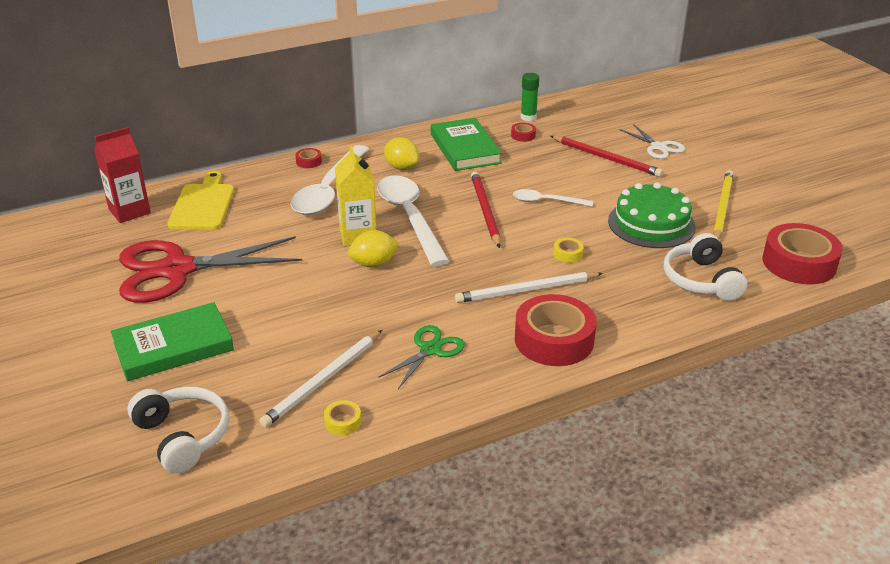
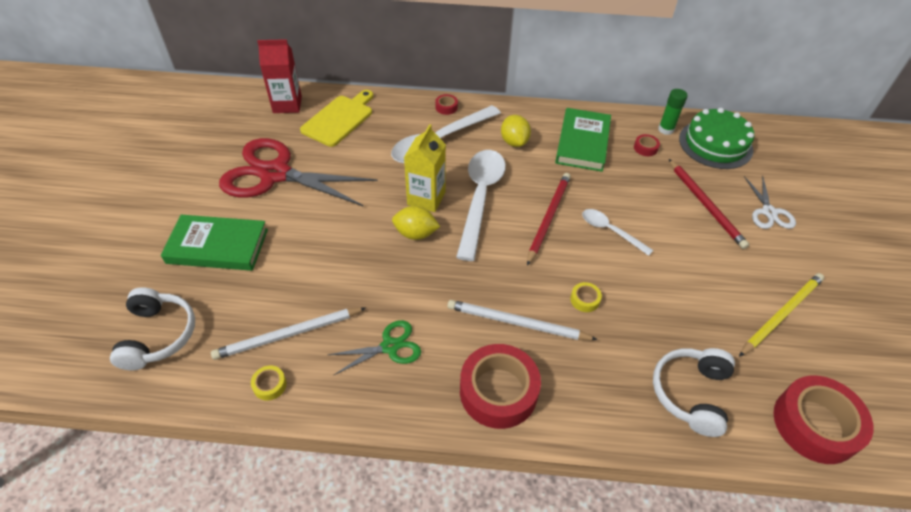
camera: 30 degrees right, 15 degrees up
green cake [608,182,696,248] -> green cake moved to [679,108,754,169]

